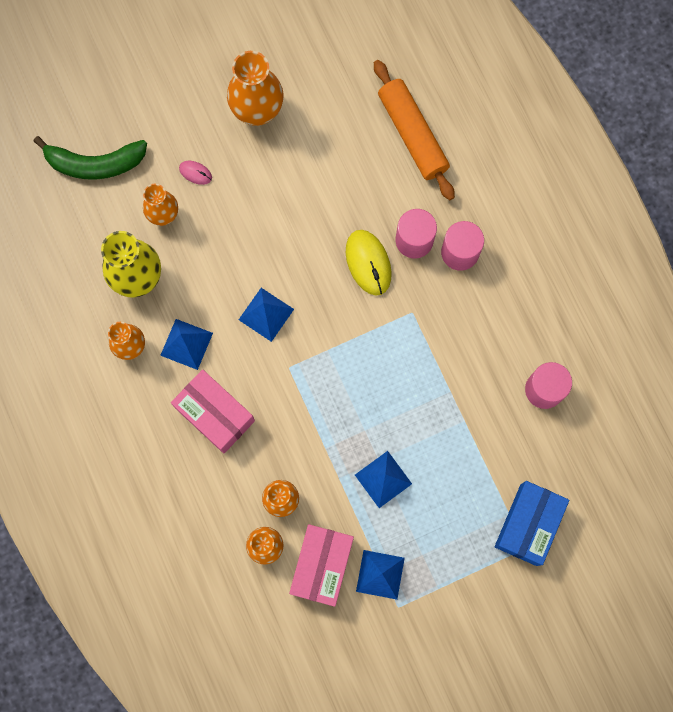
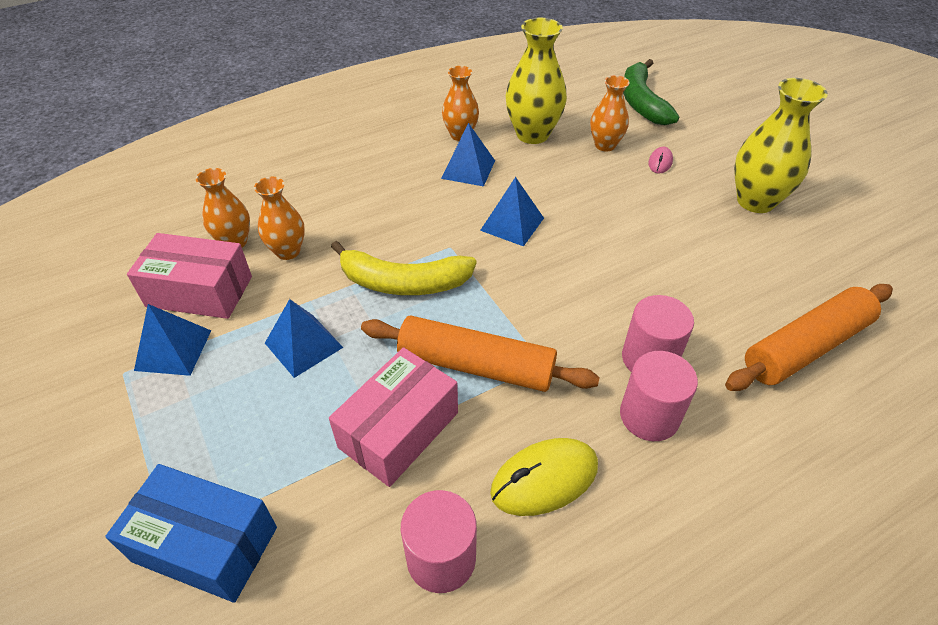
camera: 85 degrees right, 30 degrees down
pink box [171,369,255,453] -> pink box moved to [329,347,458,487]
orange vase [227,51,284,126] -> yellow vase [734,78,828,213]
yellow mouse [346,230,392,295] -> yellow mouse moved to [490,438,598,516]
none -> yellow banana [331,241,476,295]
none -> orange rolling pin [361,316,600,392]

